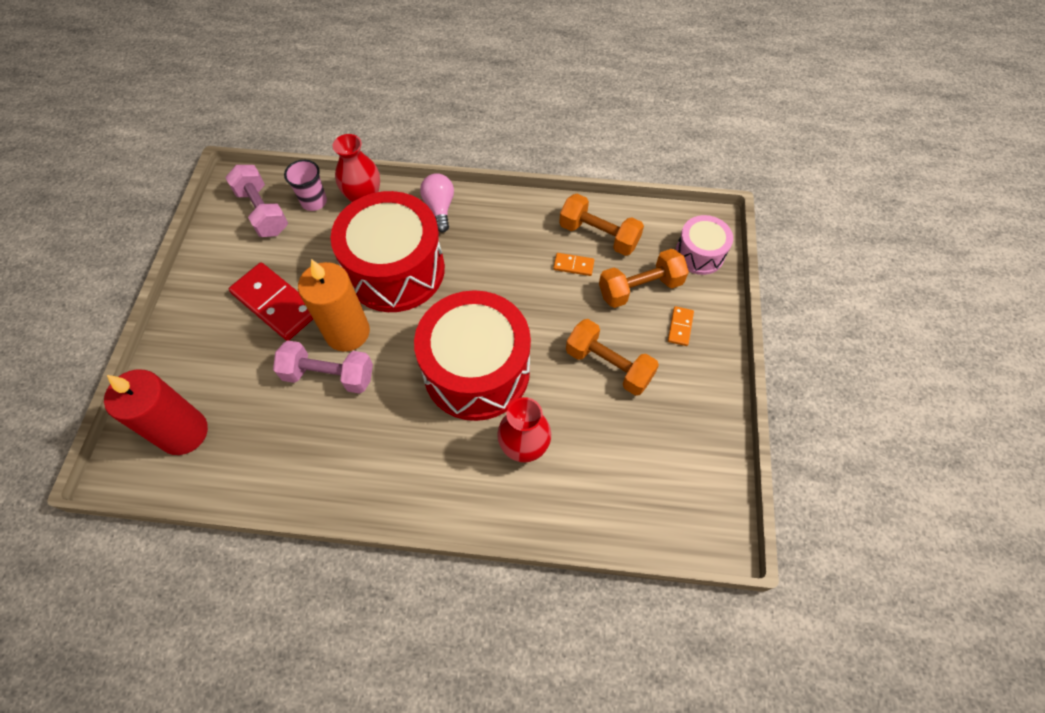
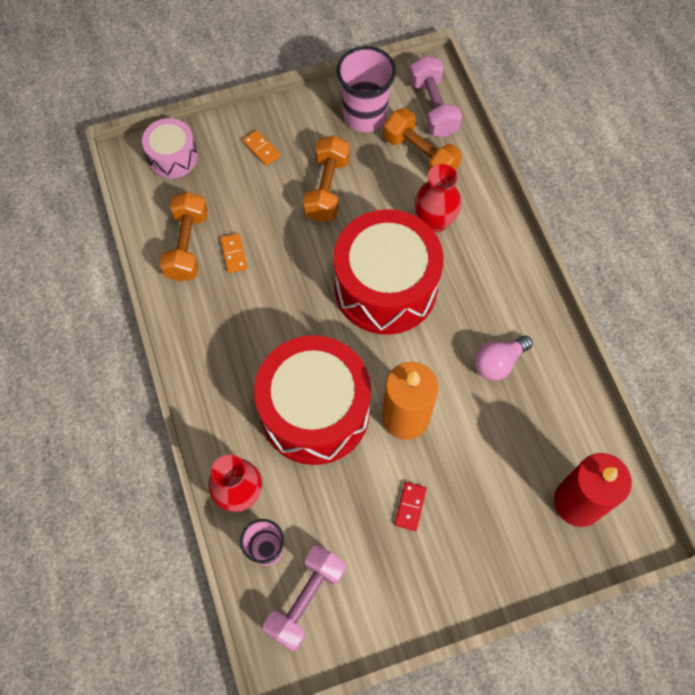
camera: 115 degrees left, 5 degrees up
red domino [229,263,313,341] -> red domino [395,482,427,531], size x0.46
pink dumbbell [273,340,373,394] -> pink dumbbell moved to [409,56,462,137]
pink light bulb [420,173,454,232] -> pink light bulb moved to [475,336,532,381]
orange dumbbell [599,249,689,308] -> orange dumbbell moved to [383,108,462,172]
orange domino [668,306,694,346] -> orange domino turned 60 degrees clockwise [243,130,280,166]
none -> pink cup [337,46,396,132]

